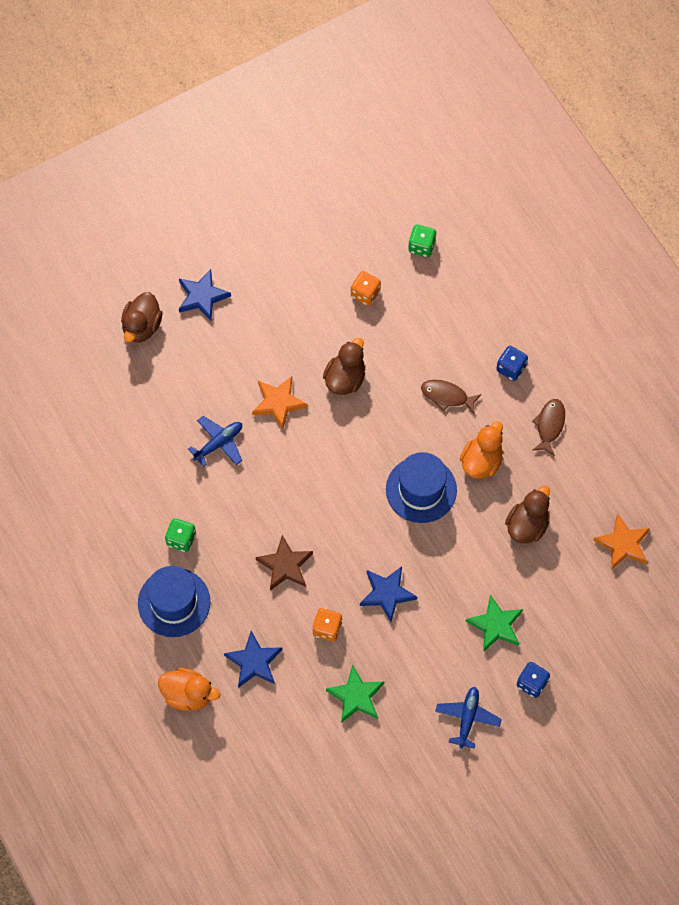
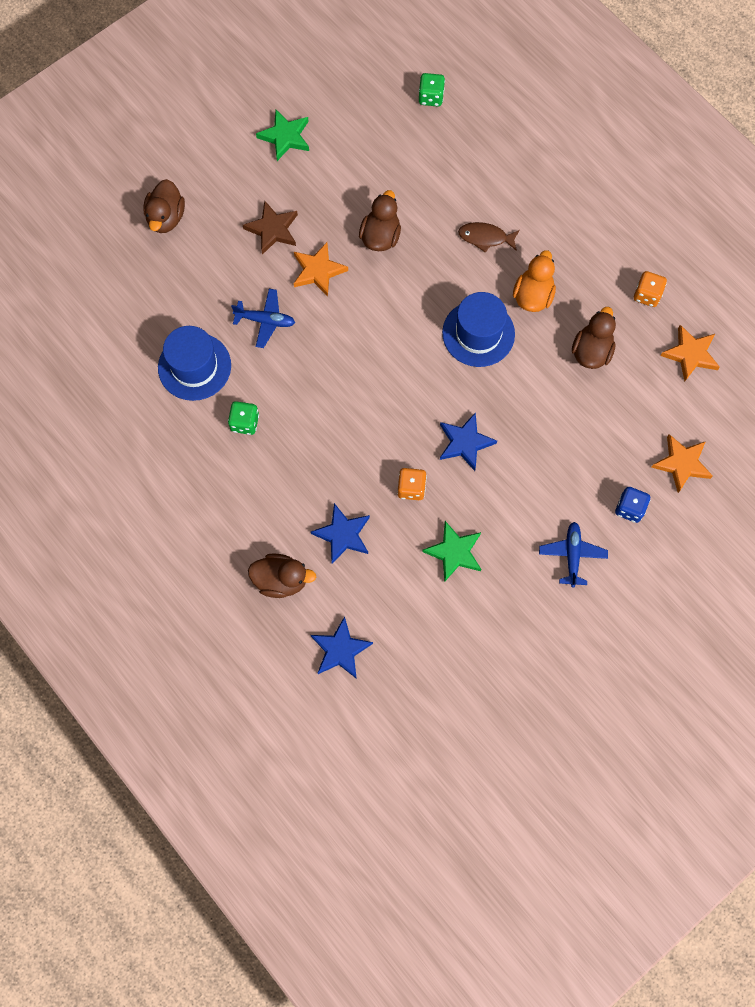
camera: 10 degrees left, 5 degrees up
blue hat [138,566,210,637] -> blue hat moved to [158,326,231,401]
orange duck [158,668,220,711] -> brown duck [248,553,316,598]
blue star [179,269,231,321] -> blue star moved to [311,616,373,679]
blue plane [188,416,242,467] -> blue plane turned 60 degrees clockwise [231,289,295,348]
brown star [256,535,313,591] -> brown star moved to [243,201,298,255]
orange dice [351,271,381,306] -> orange dice moved to [634,271,667,307]
green star [466,595,523,652] -> green star moved to [256,110,309,161]
blue dice [496,346,528,381] -> none
brown fish [532,399,565,456] -> none
none -> orange star [651,434,713,493]

